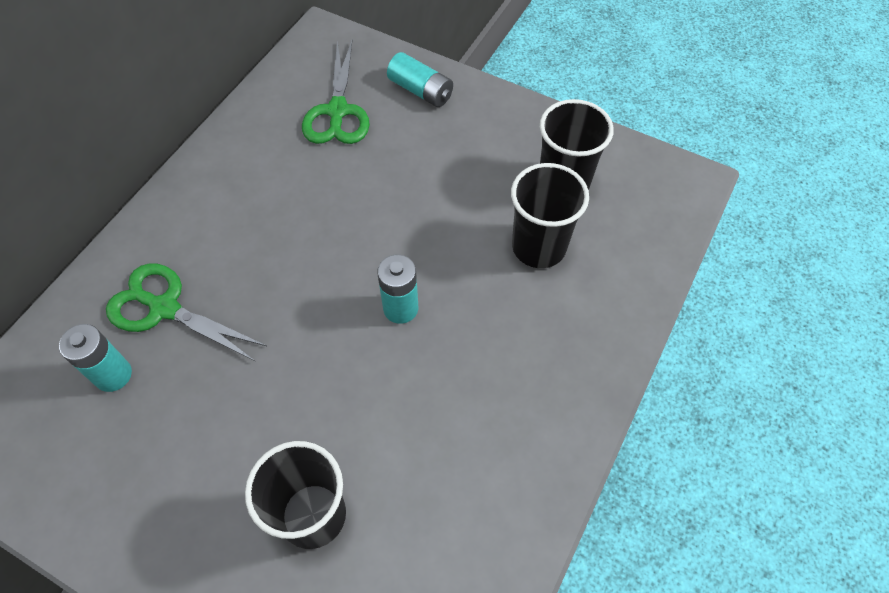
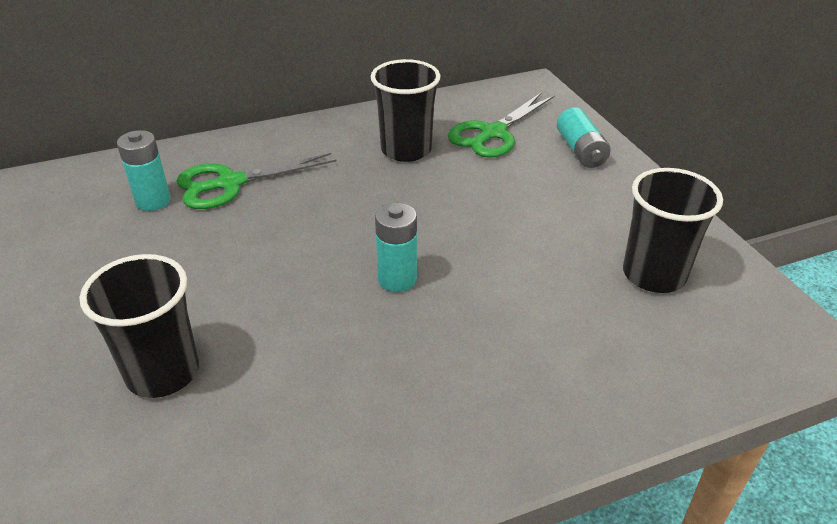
camera: 40 degrees right, 20 degrees down
green scissors [106,263,267,362] -> green scissors turned 90 degrees counterclockwise [176,153,337,209]
black cup [511,163,589,268] -> black cup moved to [371,59,440,162]

